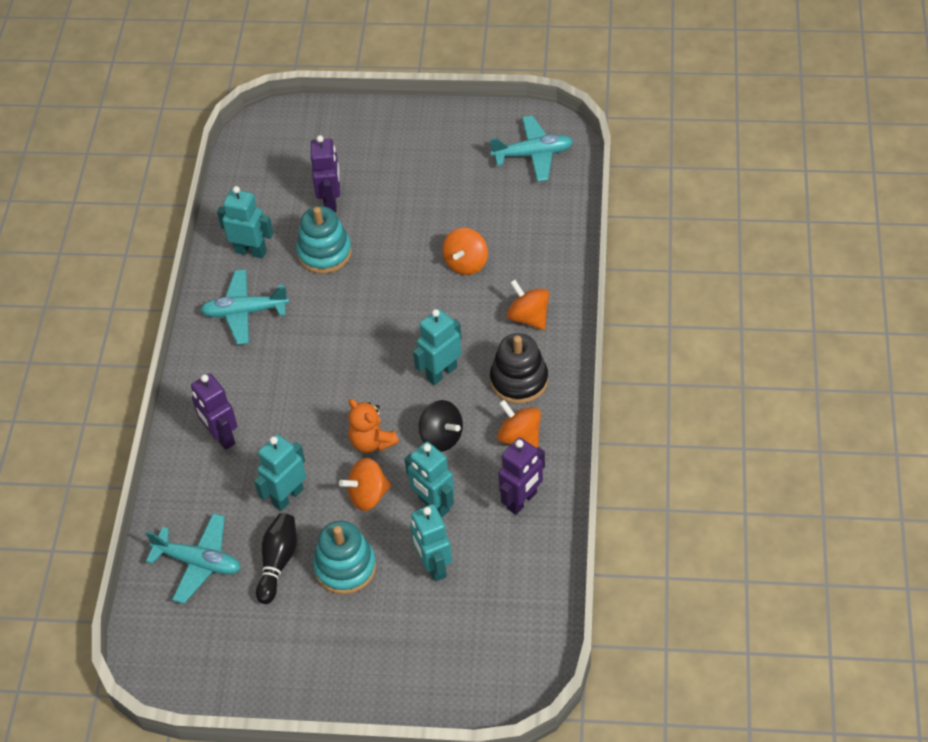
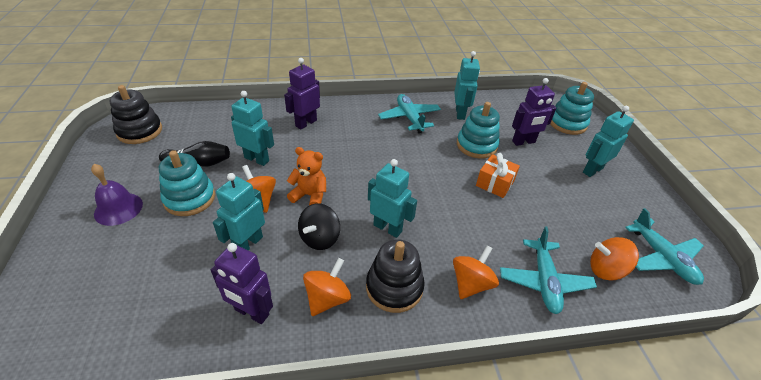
camera: 70 degrees right, 10 degrees down
turquoise plane [146,513,241,604] -> turquoise plane moved to [500,226,597,314]
orange teddy bear [348,399,399,453] -> orange teddy bear turned 75 degrees clockwise [287,147,326,205]
turquoise robot [410,504,452,582] -> turquoise robot moved to [583,106,634,177]
orange spinning top [442,228,488,275] -> orange spinning top moved to [590,237,639,281]
none -> purple bell [91,164,143,226]
none -> black stacking toy [110,85,162,144]
none -> orange gift [476,153,520,198]
none -> turquoise stacking toy [550,82,594,135]

